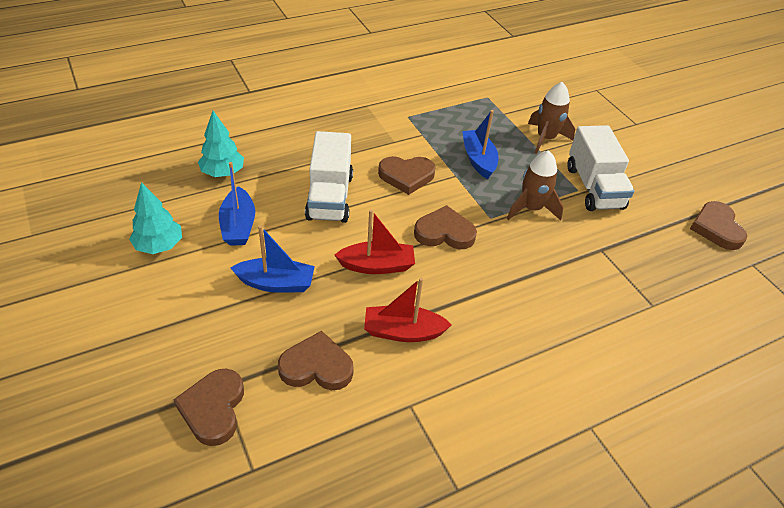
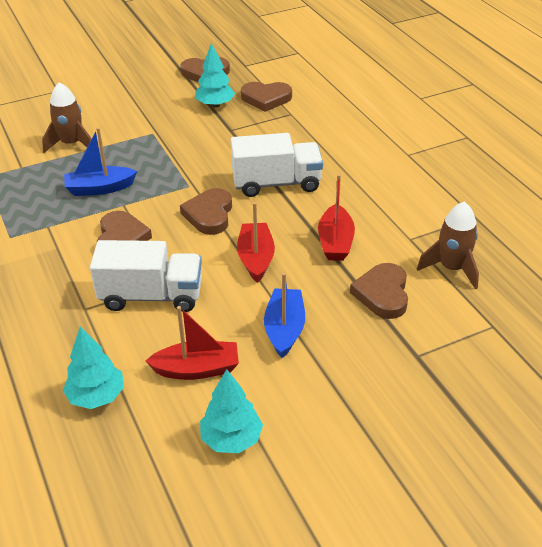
camera: 85 degrees left, 5 degrees down
brown heart [174,369,244,446] -> brown heart moved to [241,82,292,112]
blue boat [219,162,255,246] -> red boat [146,306,239,380]
brown rocket [507,150,564,220] -> brown rocket moved to [417,202,479,290]
white truck [567,125,634,211] -> white truck moved to [231,133,323,197]
none -> turquoise tree [195,43,235,107]

